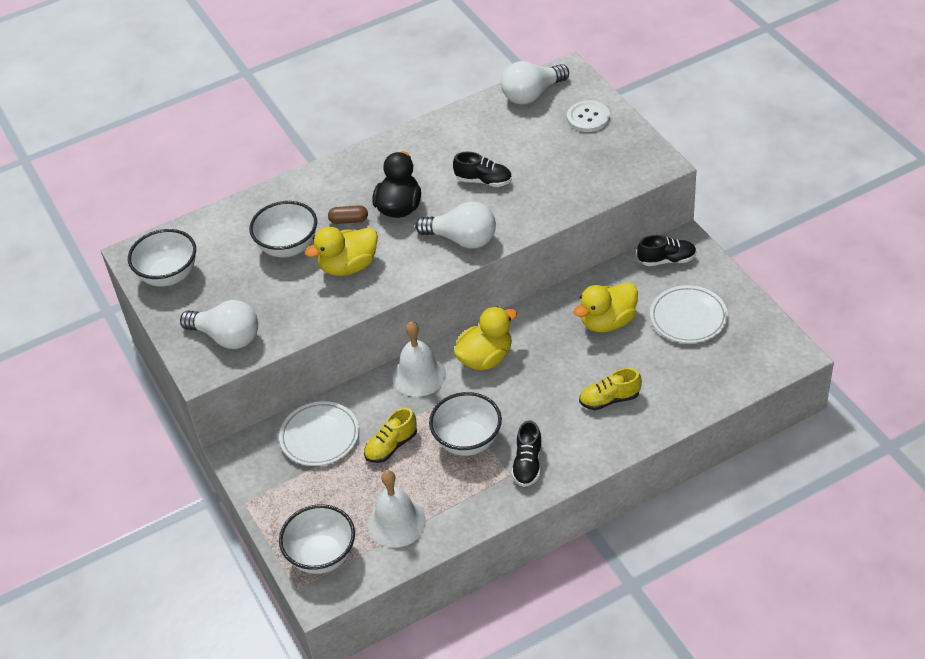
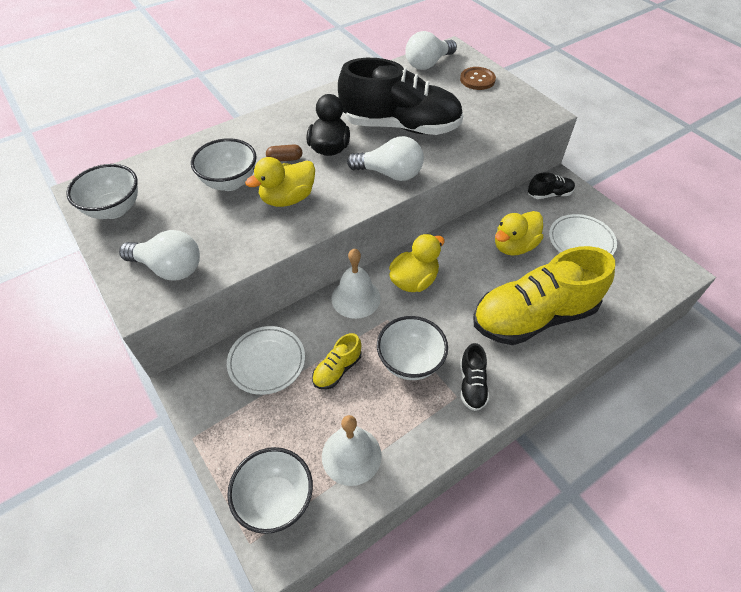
camera: 10 degrees left, 5 degrees up
black shoe [453,152,512,187] -> black shoe [338,58,463,135], size x2.37
white button [567,101,610,132] -> brown button [460,67,496,90]
yellow shoe [579,368,642,410] -> yellow shoe [473,246,615,345], size x2.37

